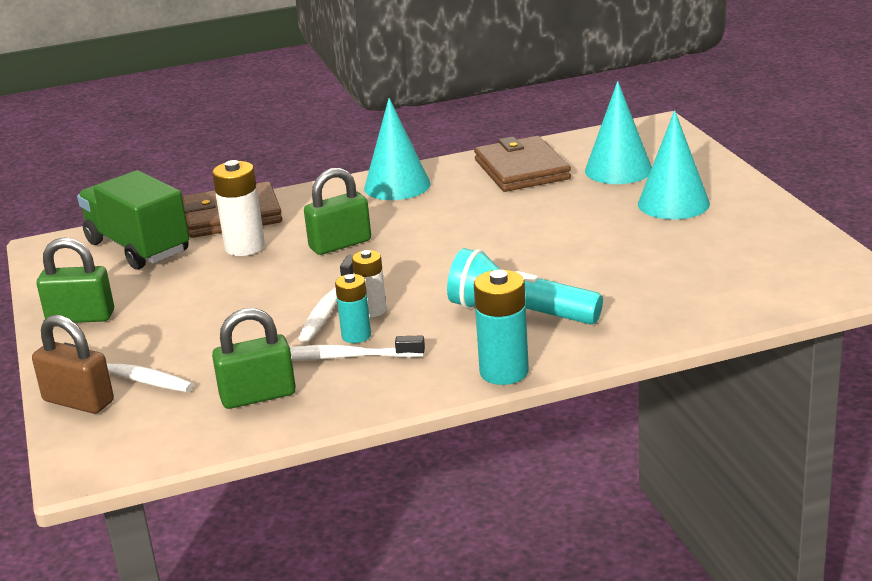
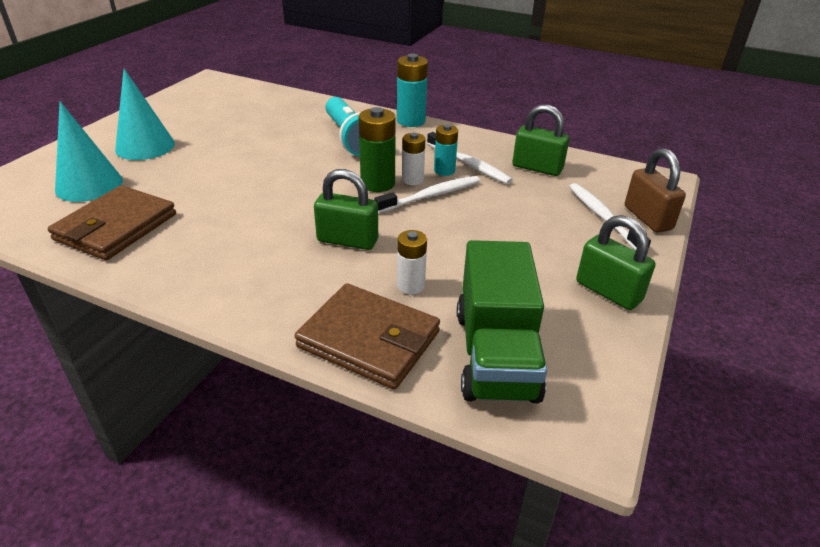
camera: 140 degrees left, 10 degrees up
white battery [212,160,265,256] -> white battery [397,230,427,294], size x0.64
turquoise cone [364,98,431,200] -> none
none -> green battery [358,107,396,192]

